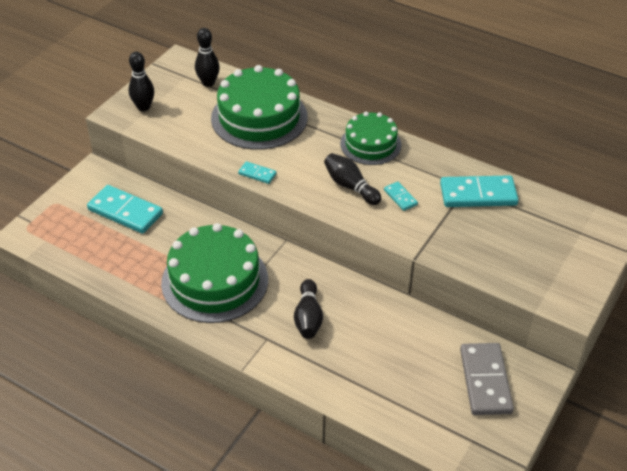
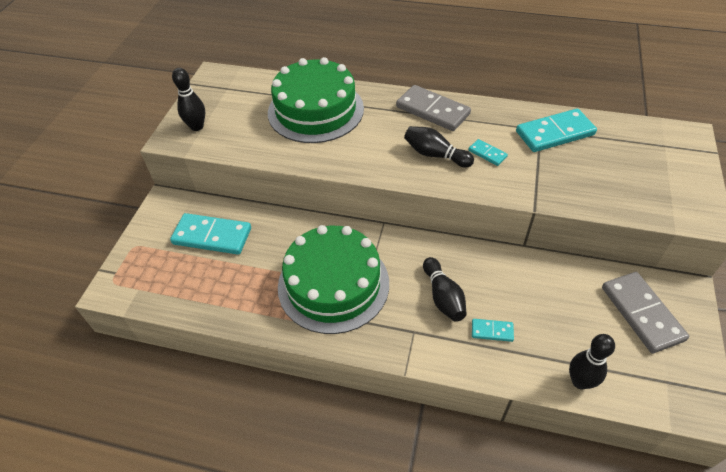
camera: 15 degrees left, 5 degrees up
black bowling pin [195,28,220,87] -> black bowling pin moved to [569,334,615,389]
turquoise domino [238,161,277,184] -> turquoise domino moved to [472,319,514,342]
green cake [340,112,401,165] -> grey domino [396,85,471,131]

